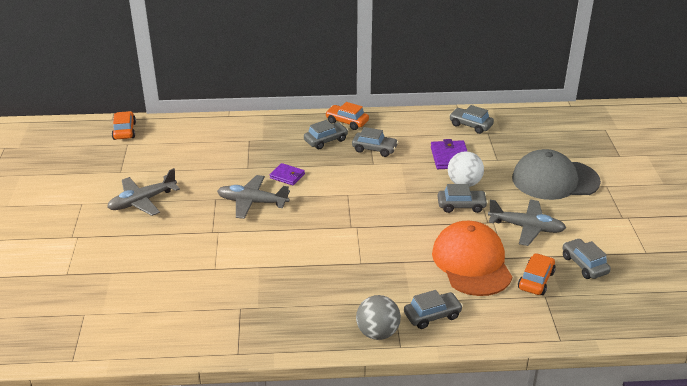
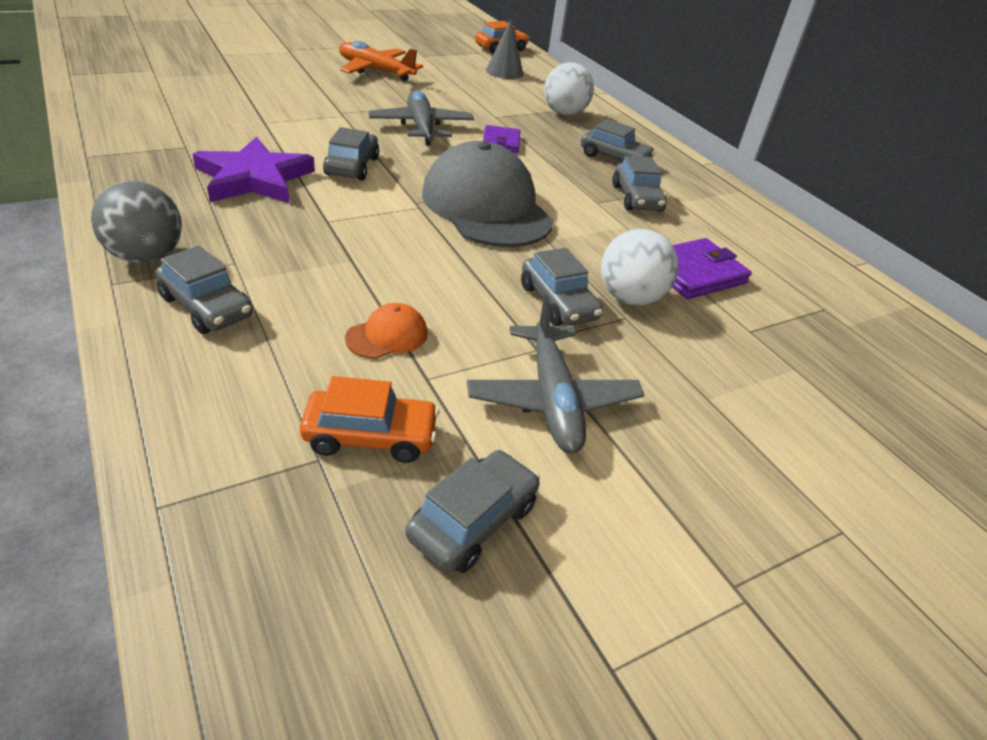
camera: 60 degrees right, 5 degrees up
grey plane [107,168,180,216] -> orange plane [339,41,423,81]
orange car [325,102,369,130] -> none
orange cap [432,221,512,296] -> orange cap [345,303,428,359], size x0.41
grey car [449,105,494,134] -> grey car moved to [323,127,379,181]
grey cap [512,149,601,200] -> grey cap moved to [422,141,554,247]
none -> purple star [193,137,315,204]
none -> grey cone [486,19,523,79]
none -> white ball [544,62,594,116]

